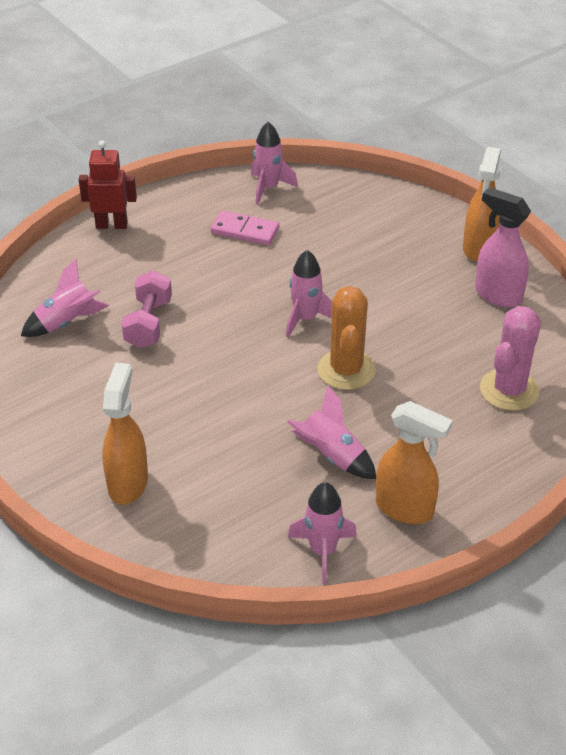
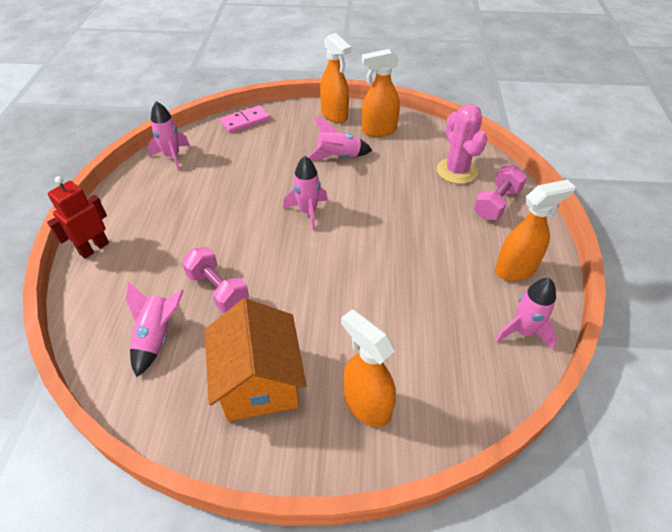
camera: 50 degrees left, 5 degrees up
pink domino [211,211,279,245] -> pink domino moved to [220,105,270,133]
pink rocket [287,385,376,479] -> pink rocket moved to [308,116,372,160]
orange cactus [317,286,376,390] -> none
pink spray bottle [475,187,531,307] -> orange spray bottle [362,49,400,137]
none -> orange house [205,298,306,421]
none -> pink dumbbell [474,165,527,220]

